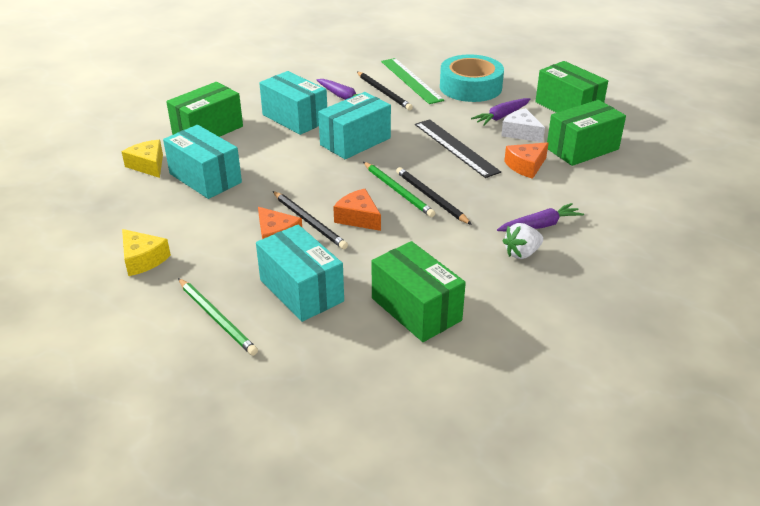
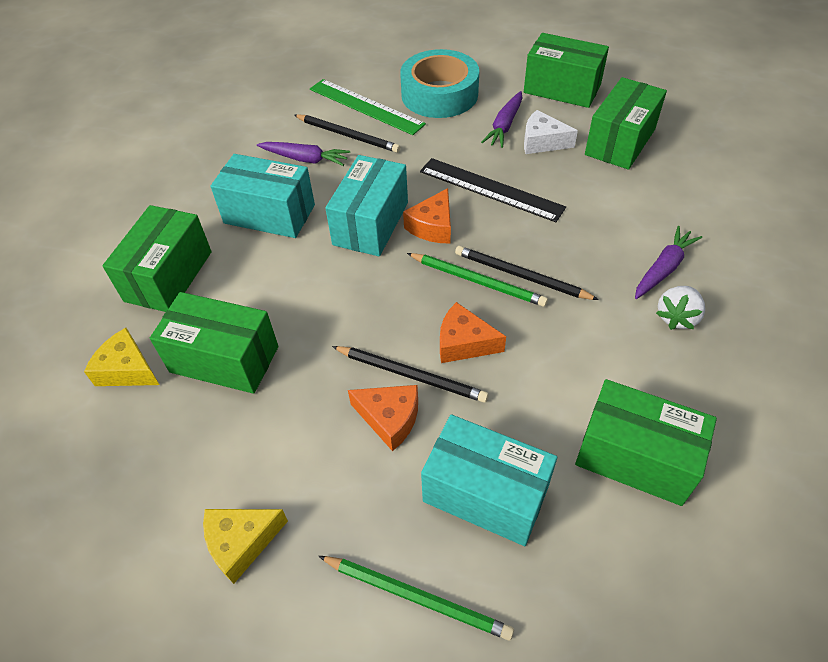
camera: 25 degrees left, 15 degrees up
yellow cheese [122,229,171,276] -> yellow cheese turned 135 degrees clockwise [203,509,288,584]
turquoise box [163,125,242,199] -> green box [150,292,278,394]
orange cheese [504,142,548,179] -> orange cheese moved to [403,188,451,244]

